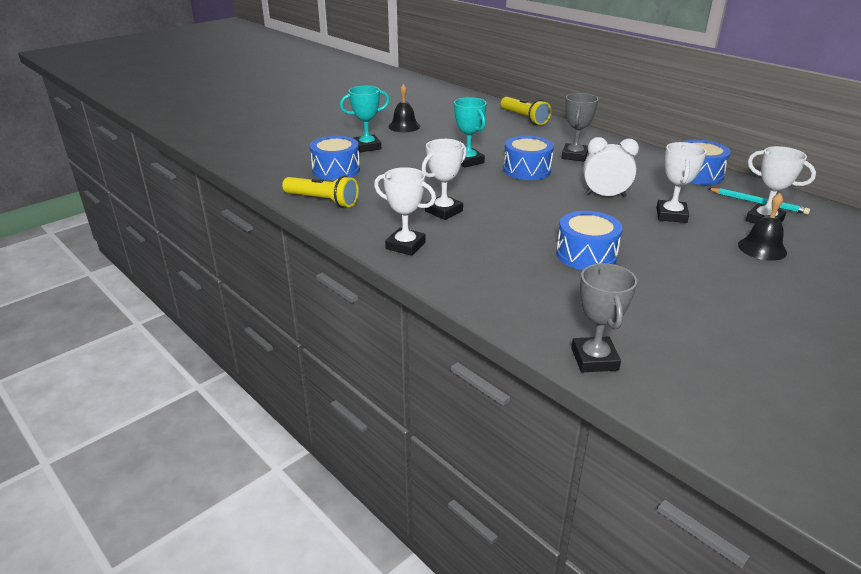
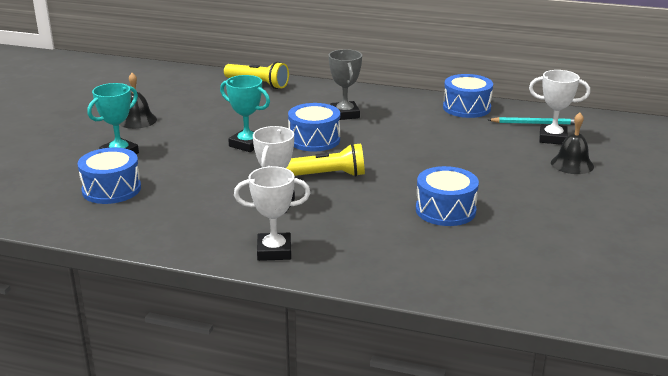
camera: 30 degrees left, 5 degrees down
yellow flashlight [282,176,359,208] -> yellow flashlight moved to [286,143,365,177]
grey trophy [571,263,637,372] -> none
white clock [583,137,639,197] -> none
white trophy [656,142,707,223] -> none

